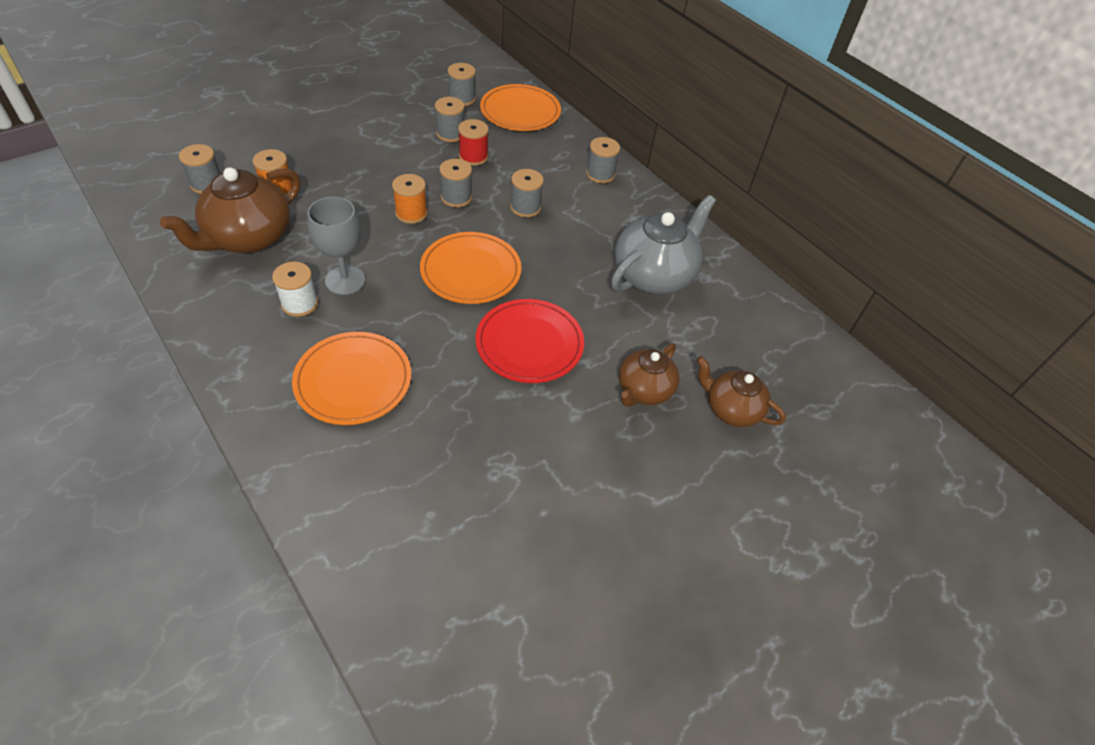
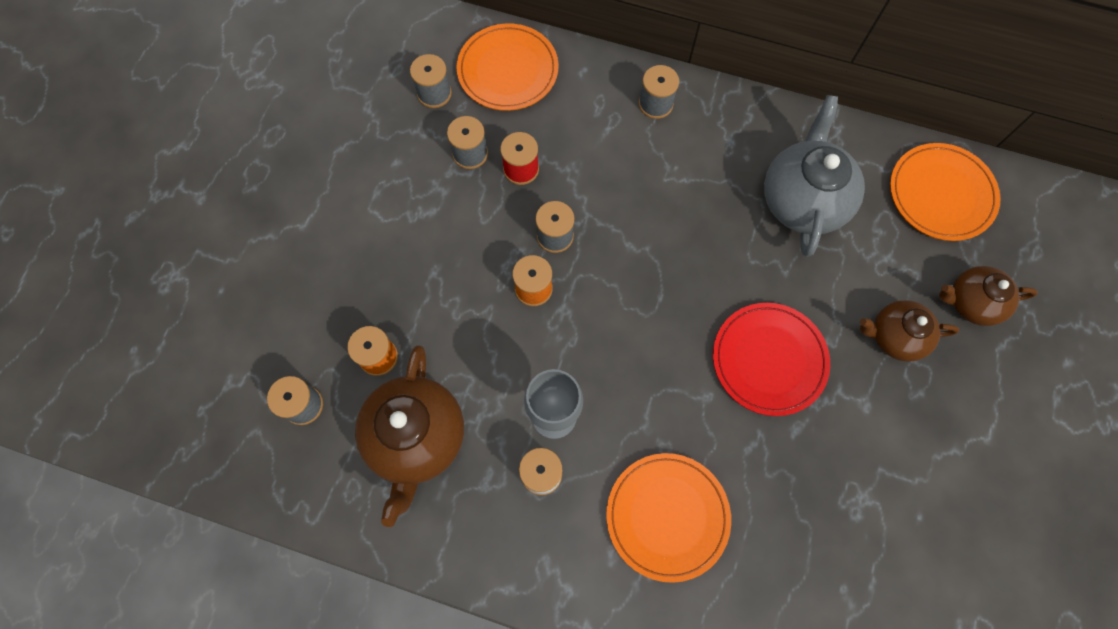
camera: 30 degrees left, 20 degrees up
orange plate [420,232,521,304] -> orange plate moved to [890,143,1001,241]
grey spool [510,169,544,217] -> none
brown teapot [619,343,679,407] -> brown teapot turned 90 degrees clockwise [860,300,960,362]

